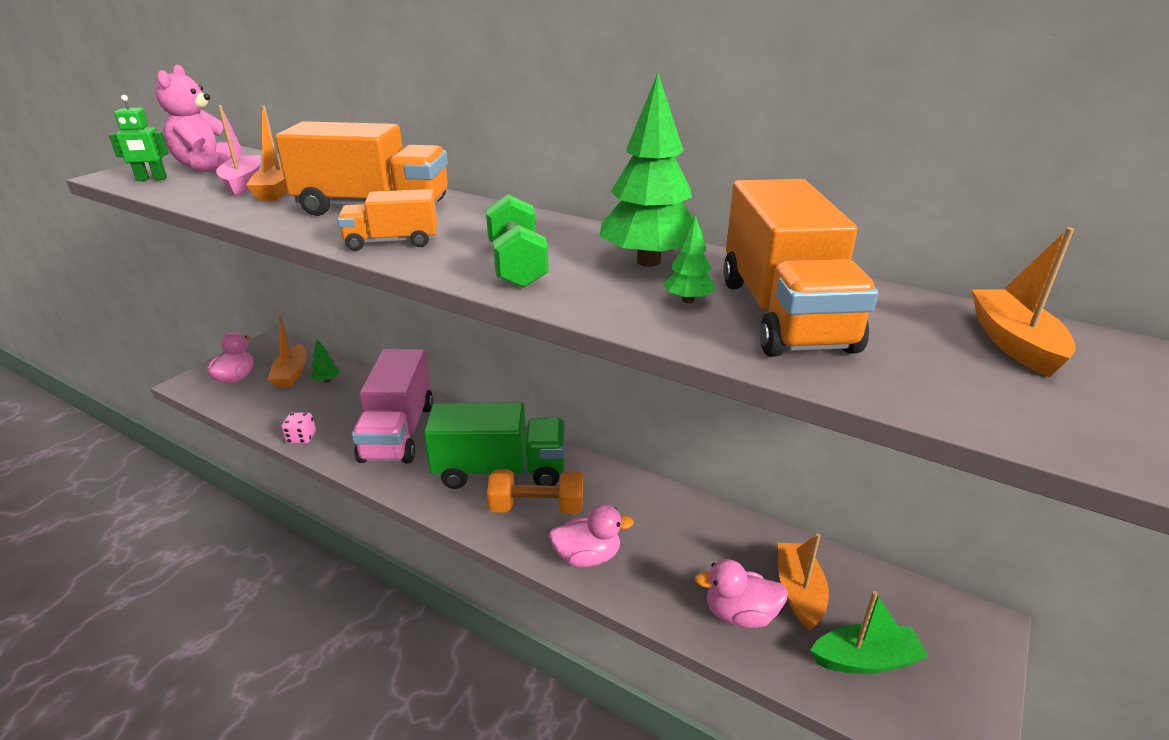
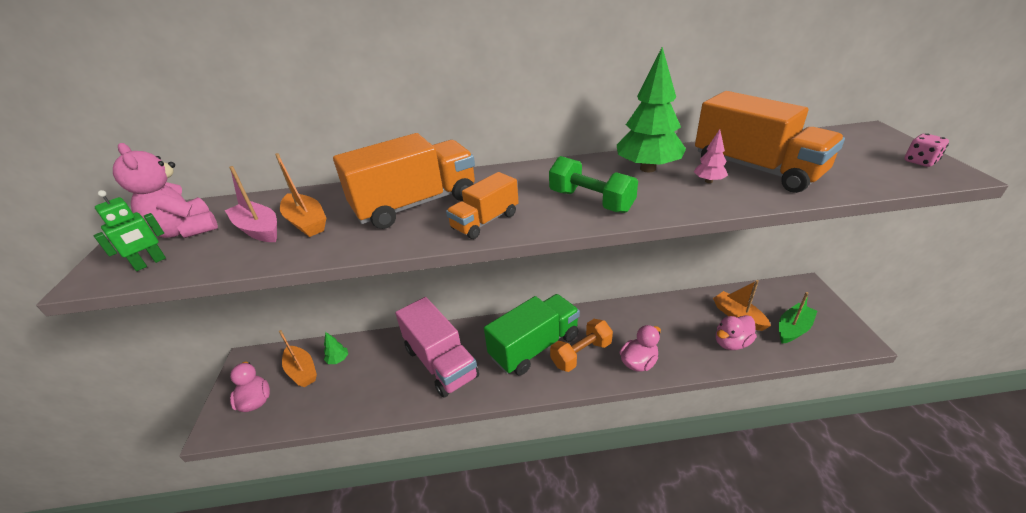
camera: 35 degrees left, 5 degrees up
pink dice [281,412,316,444] -> pink dice moved to [905,133,949,167]
green tree [663,215,715,303] -> pink tree [694,129,728,183]
orange boat [972,227,1076,377] -> none

